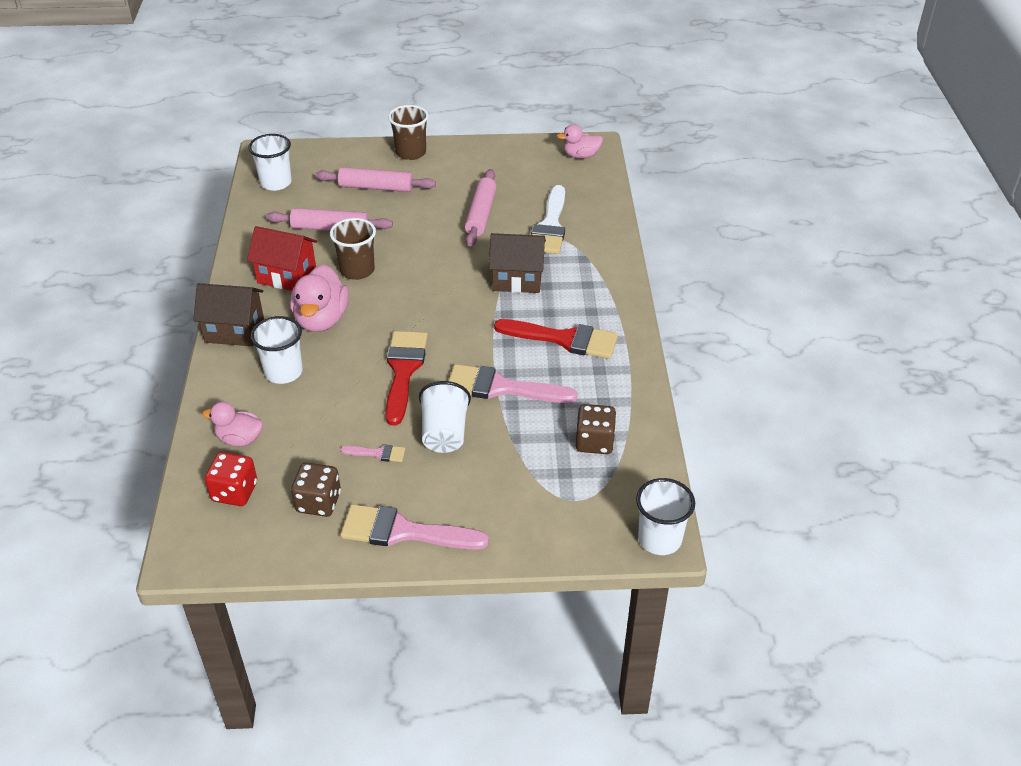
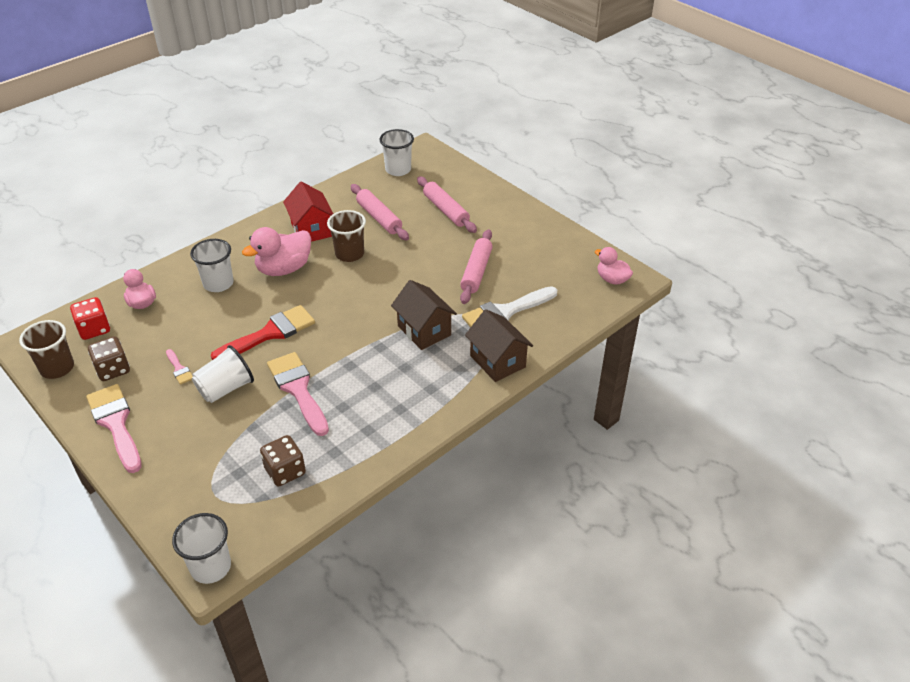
camera: 50 degrees right, 0 degrees up
brown house [193,283,264,346] -> brown house moved to [465,309,533,382]
brown cup [388,105,429,160] -> brown cup moved to [19,320,74,379]
pink rolling pin [465,169,497,246] -> pink rolling pin turned 45 degrees counterclockwise [460,229,492,304]
red brush [494,319,618,359] -> none

